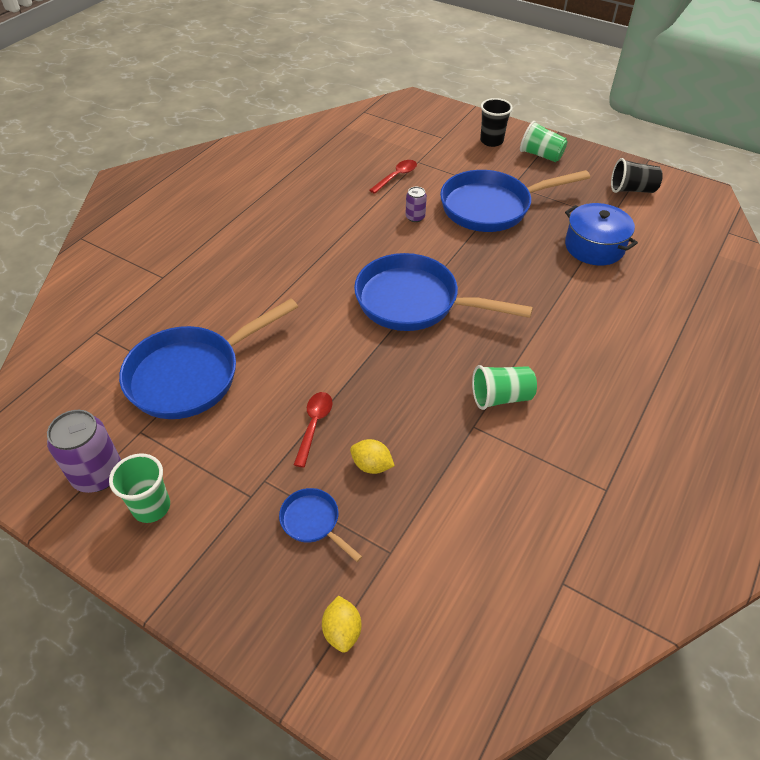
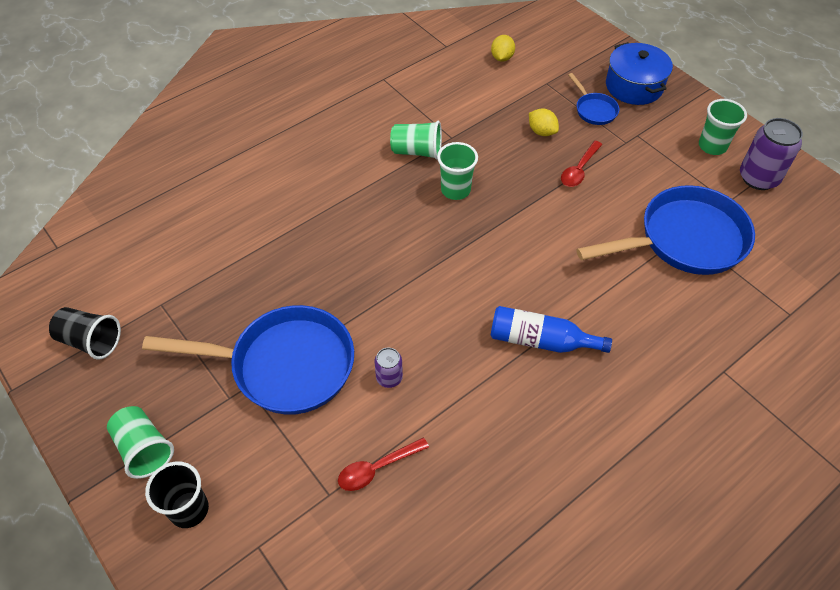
camera: 160 degrees left, 5 degrees up
yellow lemon [322,595,362,653] -> yellow lemon moved to [491,35,515,62]
blue pan [354,253,533,331] -> none
blue pot [565,203,638,265] -> blue pot moved to [606,42,673,105]
none -> green cup [437,142,478,200]
none -> blue bottle [491,306,612,353]

